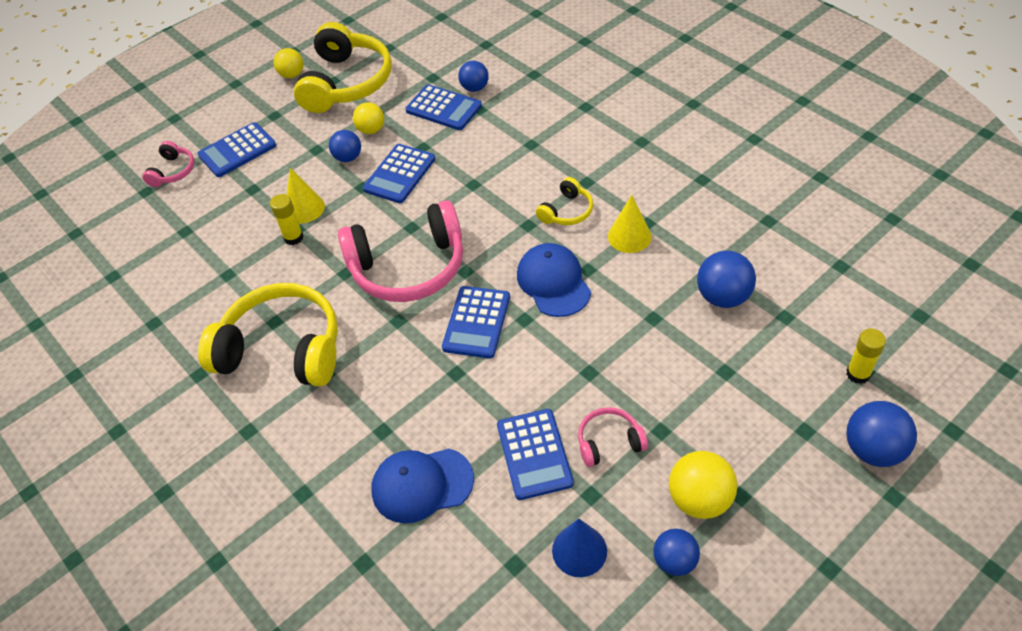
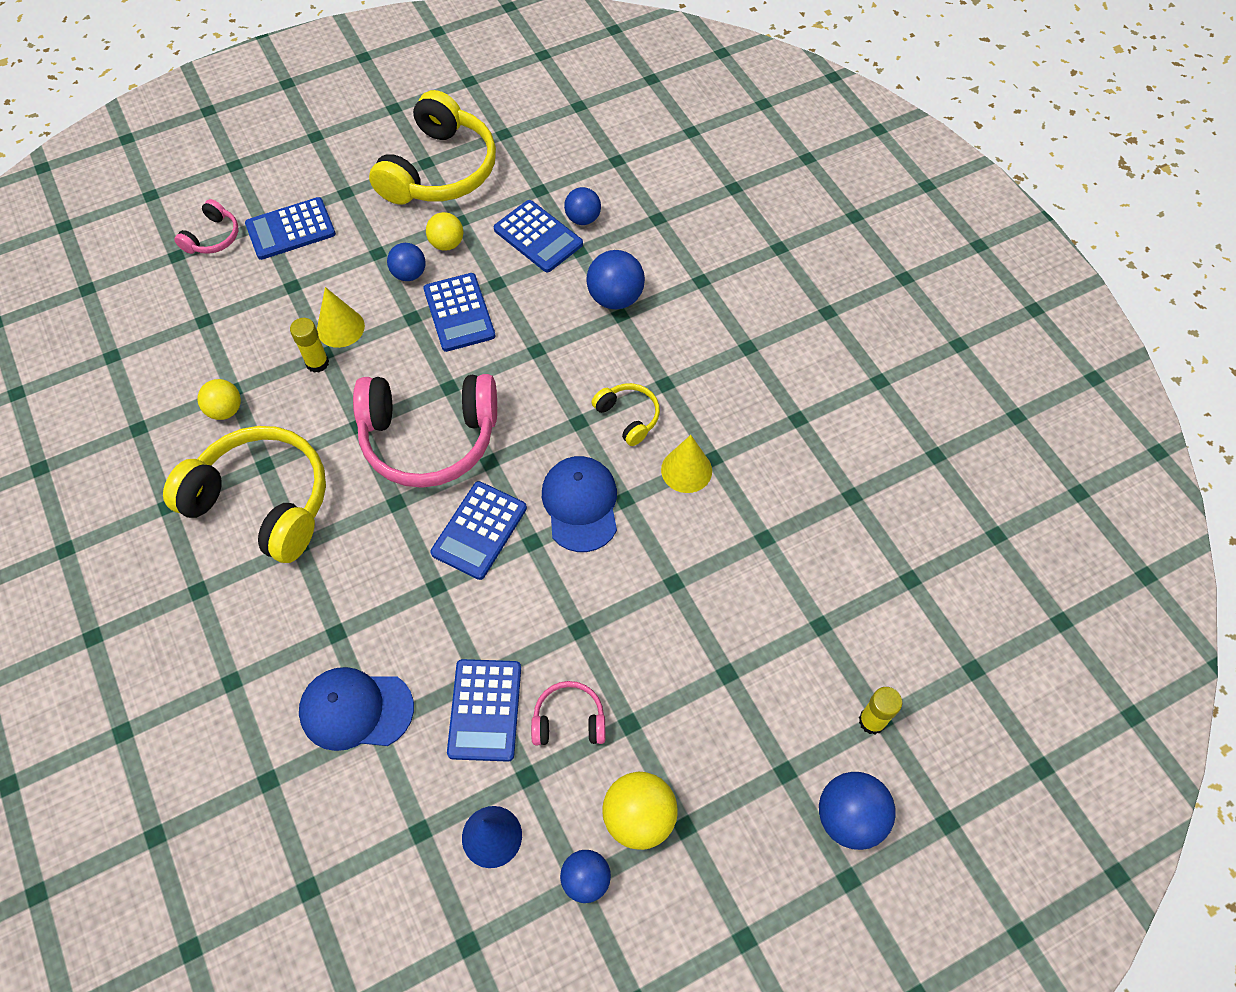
camera: 10 degrees right, 10 degrees up
yellow ball [274,48,304,78] -> yellow ball moved to [197,379,241,420]
blue calculator [363,144,435,203] -> blue calculator turned 60 degrees counterclockwise [423,273,495,352]
yellow headphones [536,177,593,225] -> yellow headphones turned 90 degrees counterclockwise [592,383,660,446]
blue ball [697,251,756,308] -> blue ball moved to [586,250,645,309]

